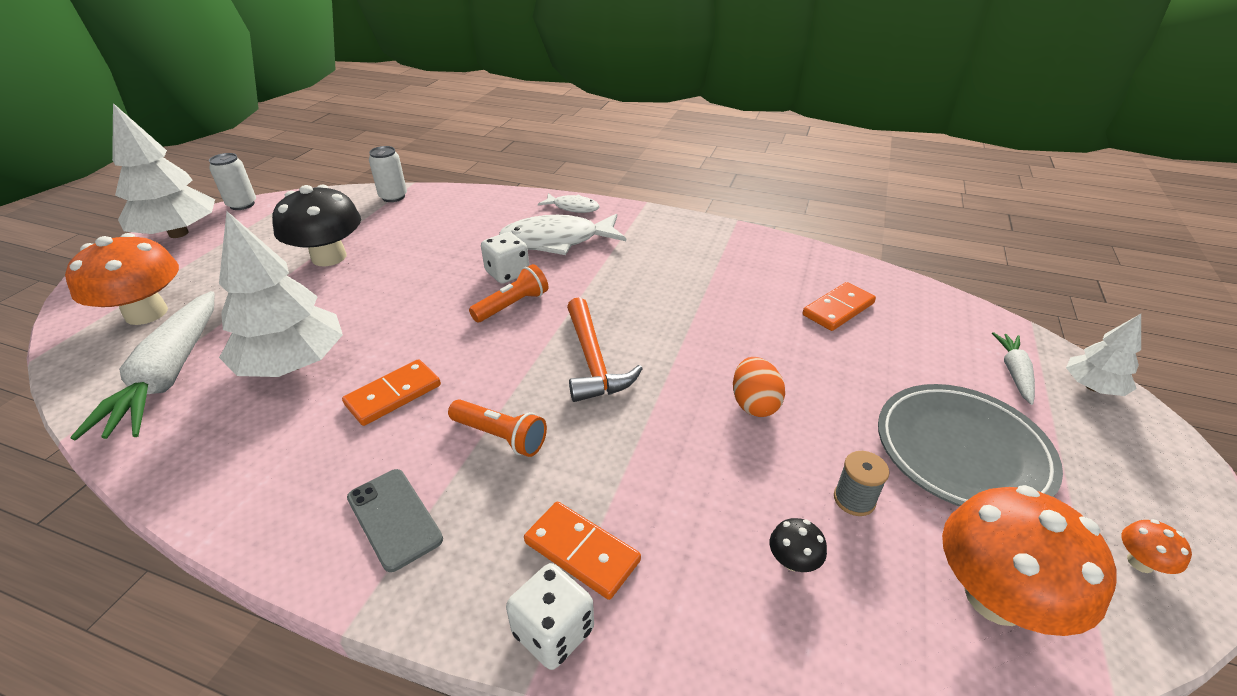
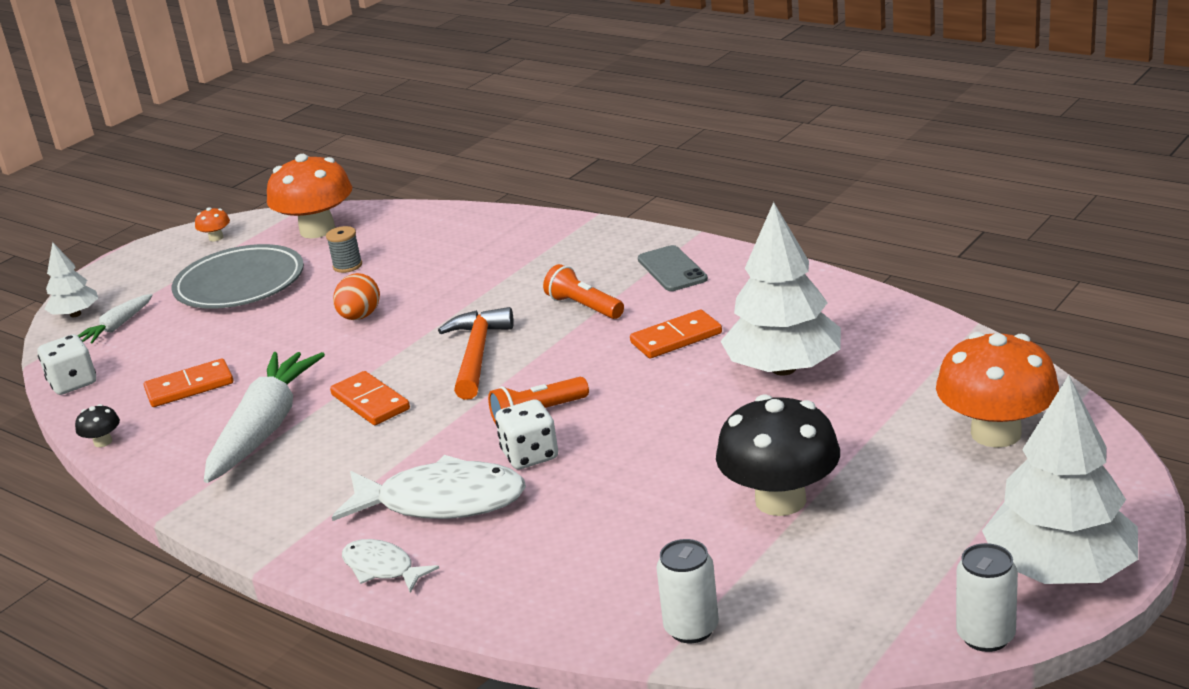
camera: 160 degrees left, 10 degrees down
white carrot [70,291,215,441] -> white carrot moved to [204,352,325,483]
white dice [506,563,594,670] -> white dice moved to [38,334,96,395]
orange domino [524,502,641,600] -> orange domino moved to [330,371,410,425]
black mushroom [770,518,827,572] -> black mushroom moved to [75,404,120,447]

